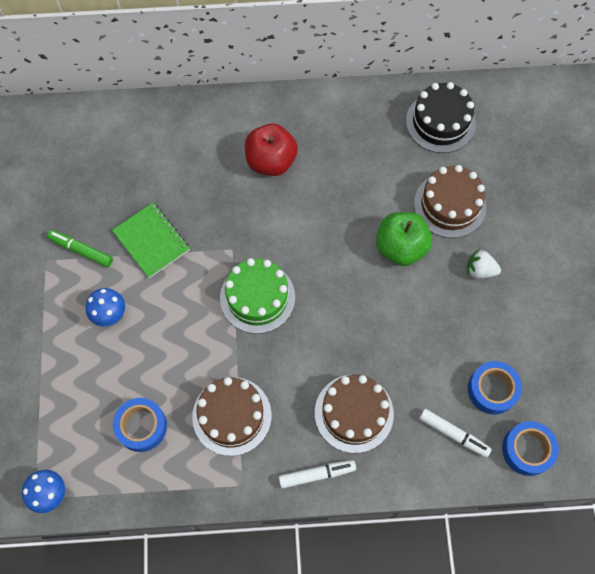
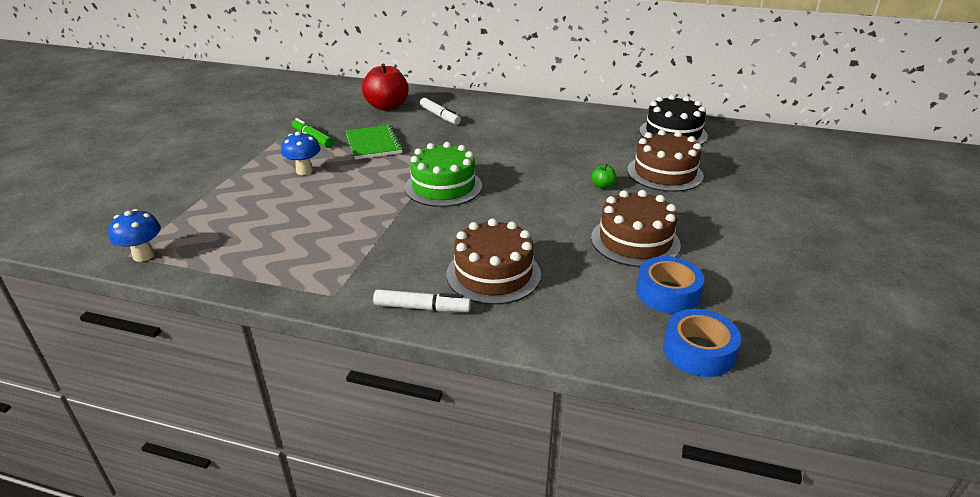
camera: 20 degrees right, 35 degrees down
blue tape [113,398,167,452] -> none
brown cake [192,377,272,456] -> brown cake moved to [591,190,681,267]
red apple [245,124,298,176] -> red apple moved to [362,63,409,111]
green apple [376,212,432,266] -> green apple [591,164,616,189], size x0.44
white marker [419,409,492,458] -> white marker moved to [420,98,461,125]
white strawberry [467,249,501,279] -> none

